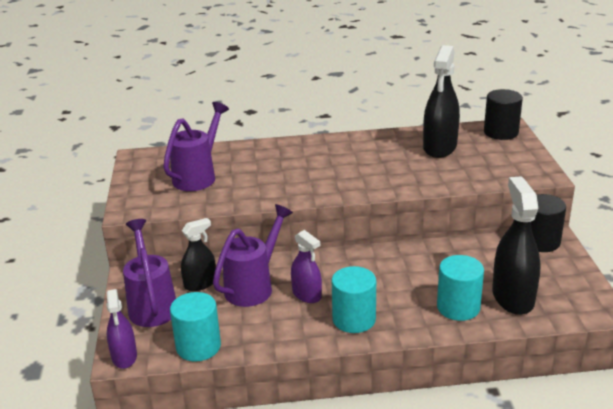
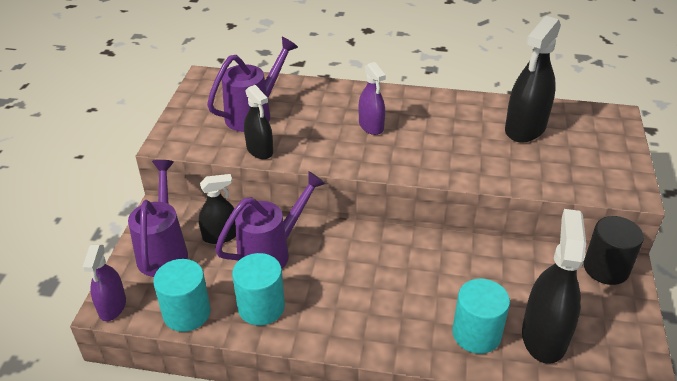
camera: 15 degrees right, 10 degrees up
purple spray bottle [291,230,322,303] -> purple spray bottle moved to [359,62,386,135]
turquoise cylinder [332,266,376,333] -> turquoise cylinder moved to [232,253,285,325]
black cylinder [484,89,523,140] -> none
none -> black spray bottle [244,85,273,159]

